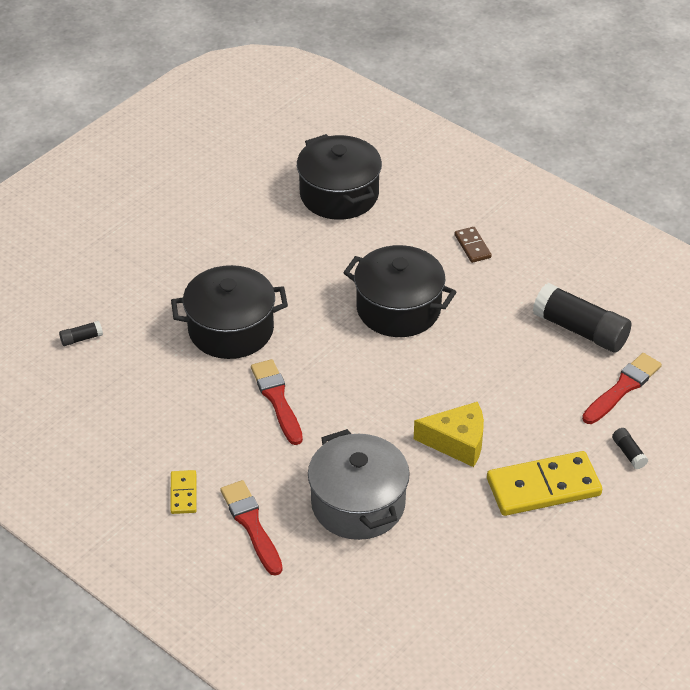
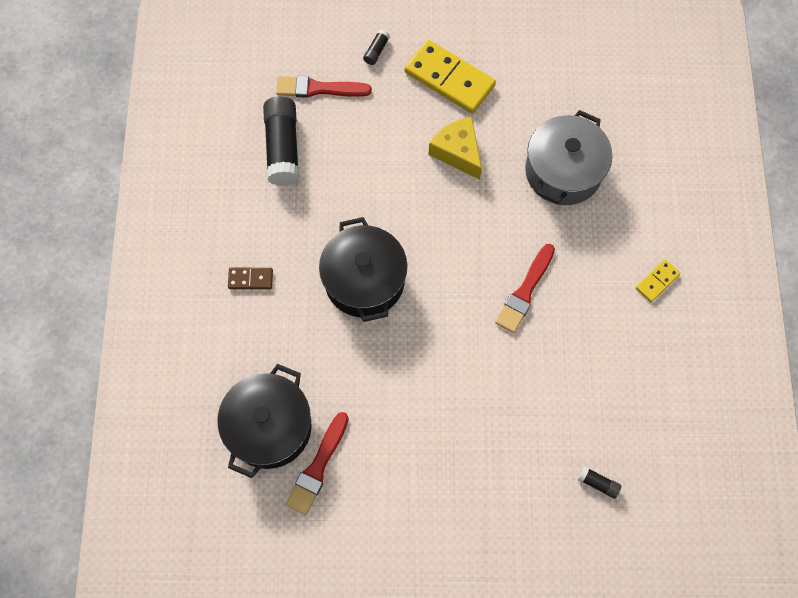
camera: 130 degrees left, 25 degrees up
black pot [171,265,288,359] -> none
red brush [220,480,283,576] -> red brush moved to [286,412,349,515]
brown domino [455,227,492,263] -> brown domino turned 60 degrees clockwise [228,268,273,289]

